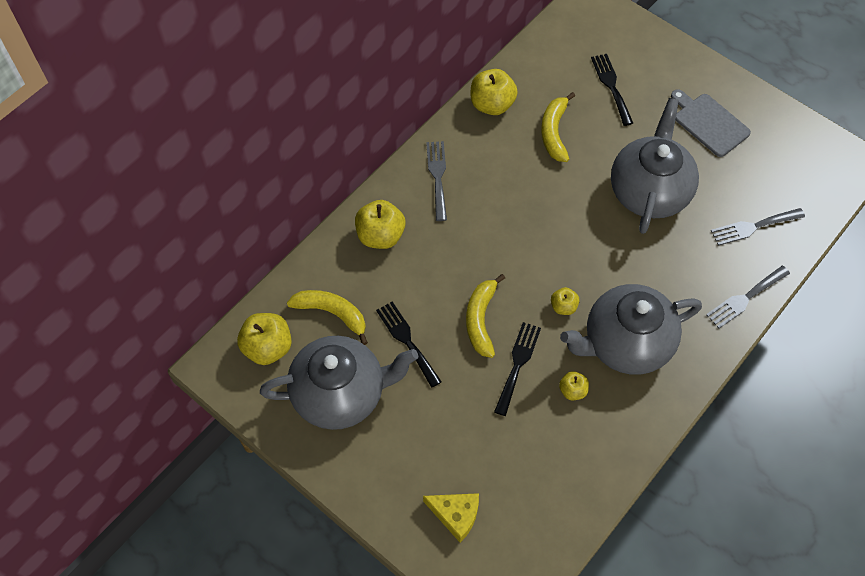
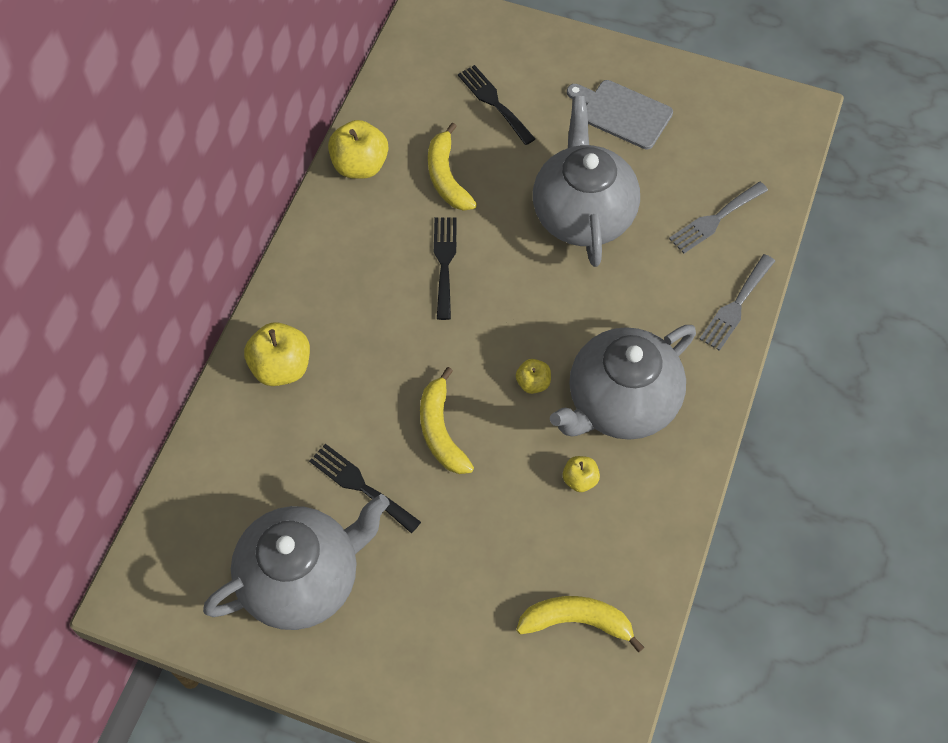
camera: 20 degrees left, 0 degrees up
yellow apple [237,313,292,365] -> none
yellow banana [287,290,368,345] -> yellow banana moved to [516,596,644,652]
yellow cheese [423,493,479,542] -> none
grey fork [426,141,447,221] -> none
black fork [494,322,541,416] -> black fork moved to [434,217,457,320]

